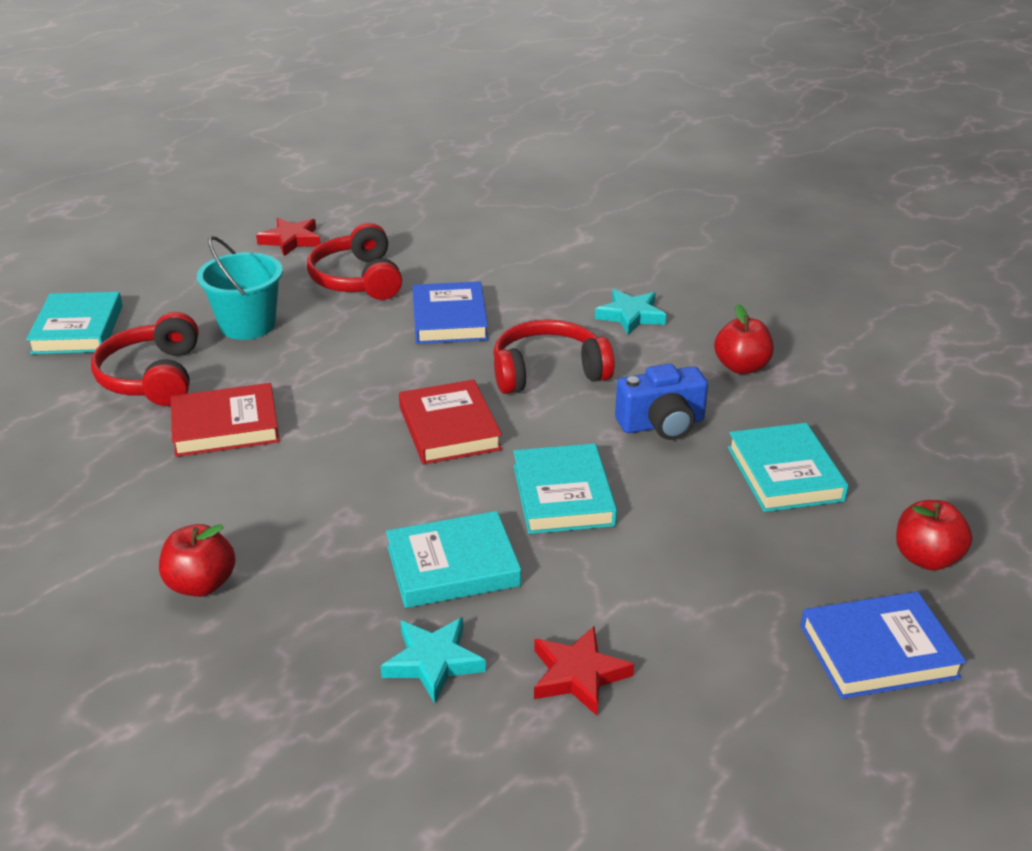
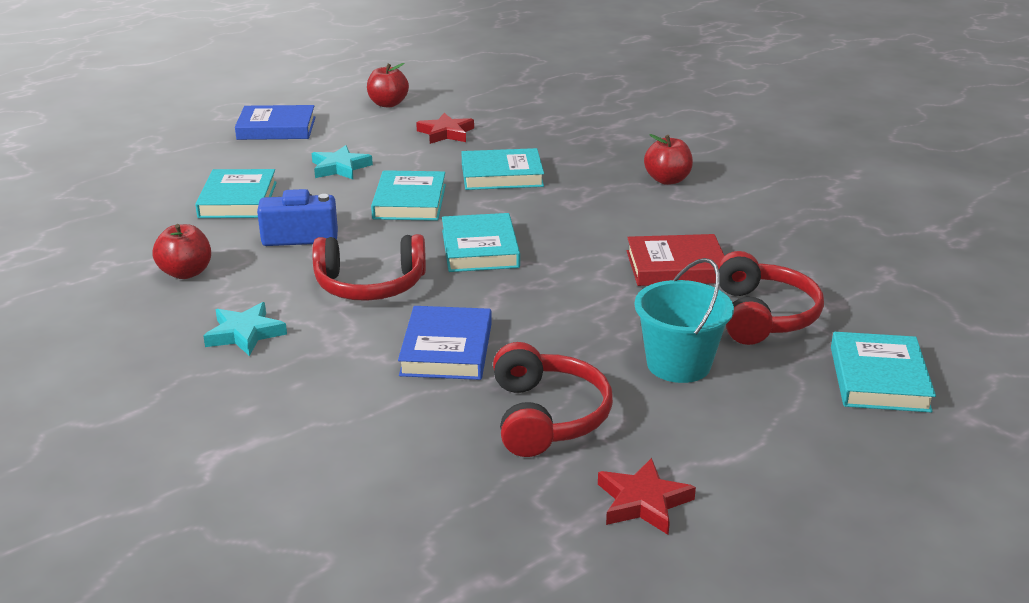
camera: 170 degrees left, 5 degrees down
turquoise star [381,617,486,703] -> turquoise star moved to [312,145,373,179]
red book [399,380,502,464] -> turquoise book [442,213,520,272]
red apple [896,500,972,570] -> red apple moved to [367,63,409,107]

